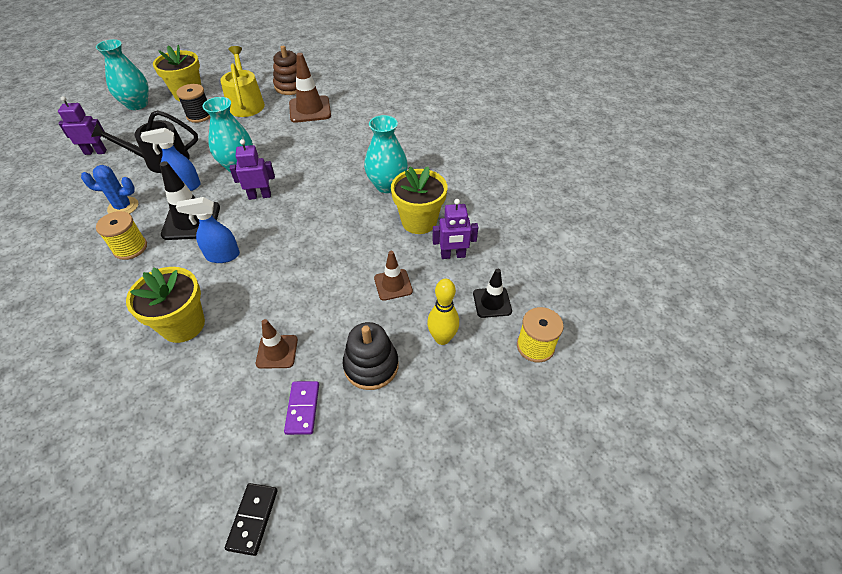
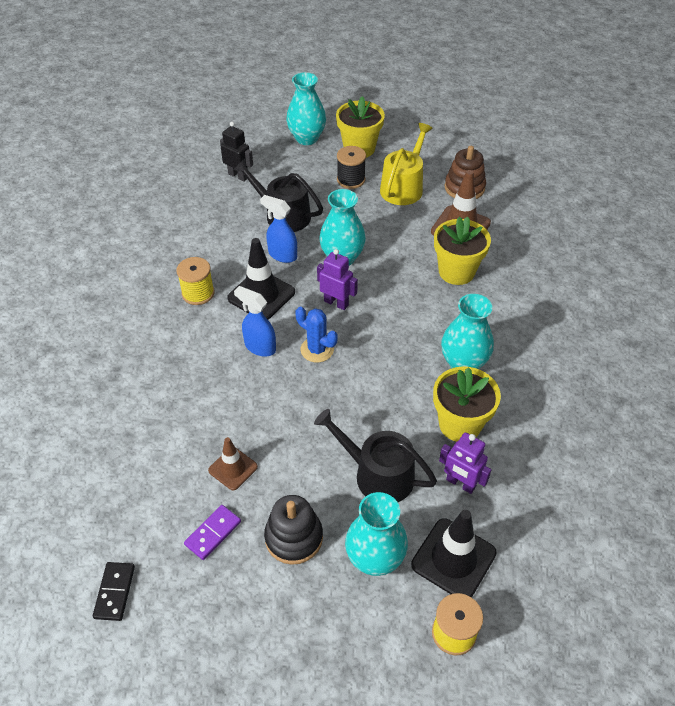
camera: 40 degrees right, 0 degrees up
purple robot [58,96,107,155] -> black robot [220,122,253,182]
blue cactus [81,165,138,214] -> blue cactus moved to [295,307,338,363]
yellow flower pot [126,267,205,343] -> yellow flower pot moved to [434,216,491,285]
black domino [225,483,278,556] -> black domino turned 45 degrees counterclockwise [93,562,135,621]
brown traffic cone [374,251,413,301] -> black watering can [314,409,437,502]
yellow bowling pin [427,279,459,345] -> turquoise vase [345,492,408,576]
black traffic cone [473,269,512,318] -> black traffic cone [411,510,497,597], size x1.64

